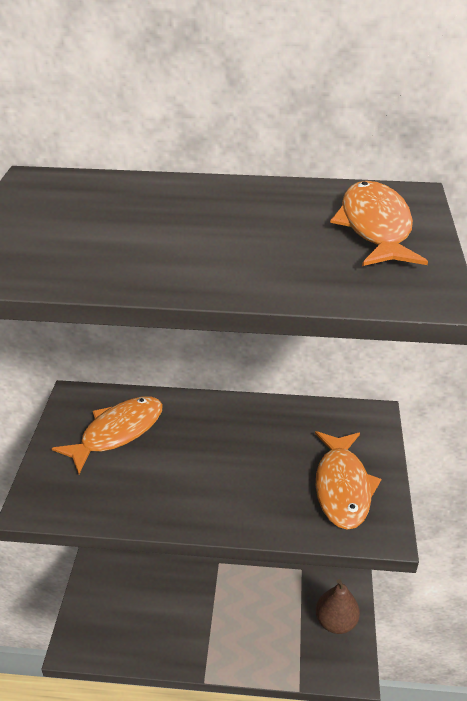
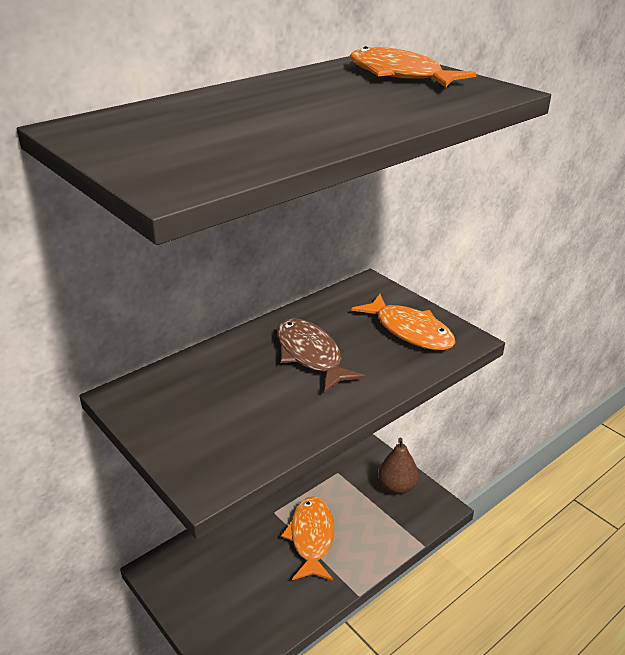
camera: 45 degrees left, 5 degrees down
orange fish [52,396,163,474] -> orange fish moved to [281,496,334,580]
none -> brown fish [277,318,366,393]

